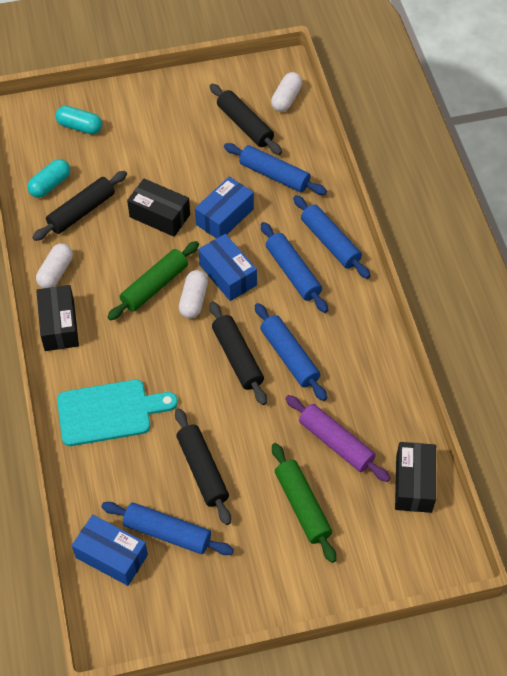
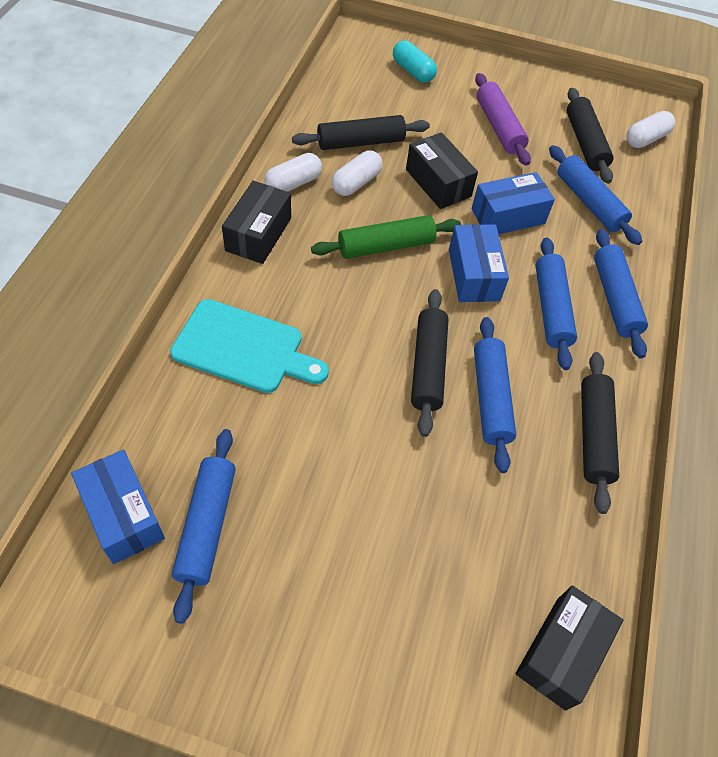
camera: 25 degrees right, 0 degrees up
turquoise capsule [27,159,70,198] -> none
blue rolling pin [101,502,234,555] -> blue rolling pin turned 45 degrees clockwise [172,429,236,624]
black rolling pin [175,408,231,525] -> black rolling pin moved to [581,352,619,514]
white capsule [179,270,208,319] -> white capsule moved to [332,150,383,196]
green rolling pin [272,443,336,563] -> none
purple rolling pin [285,395,390,482] -> purple rolling pin moved to [475,73,531,166]

